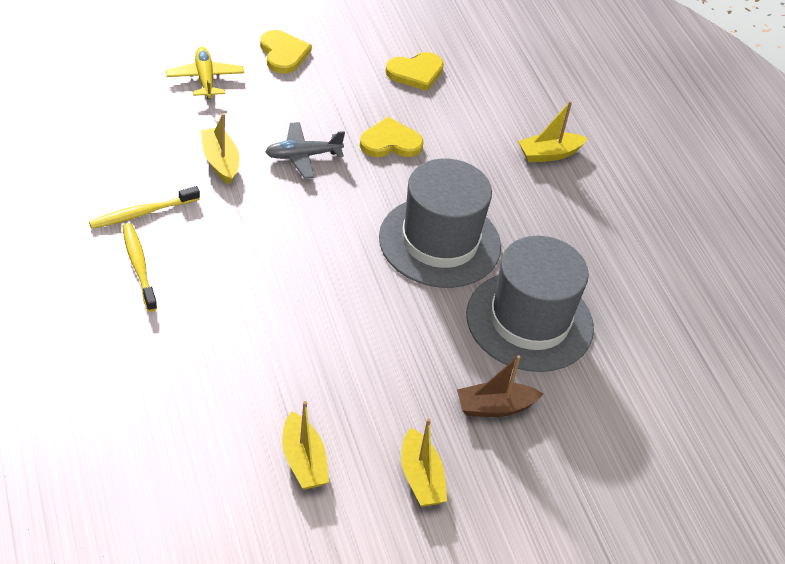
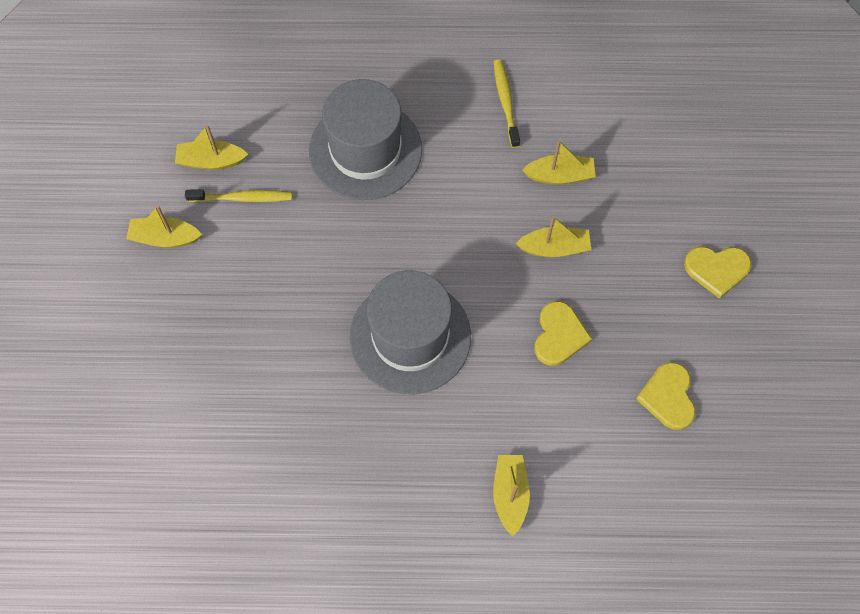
camera: 115 degrees right, 20 degrees up
yellow toothbrush [123,223,157,312] -> yellow toothbrush moved to [185,189,292,202]
yellow plane [166,47,244,99] -> none
grey plane [265,122,345,179] -> yellow boat [516,216,591,257]
brown boat [457,355,543,417] -> none
grey hat [466,236,594,372] -> grey hat moved to [309,79,422,200]

